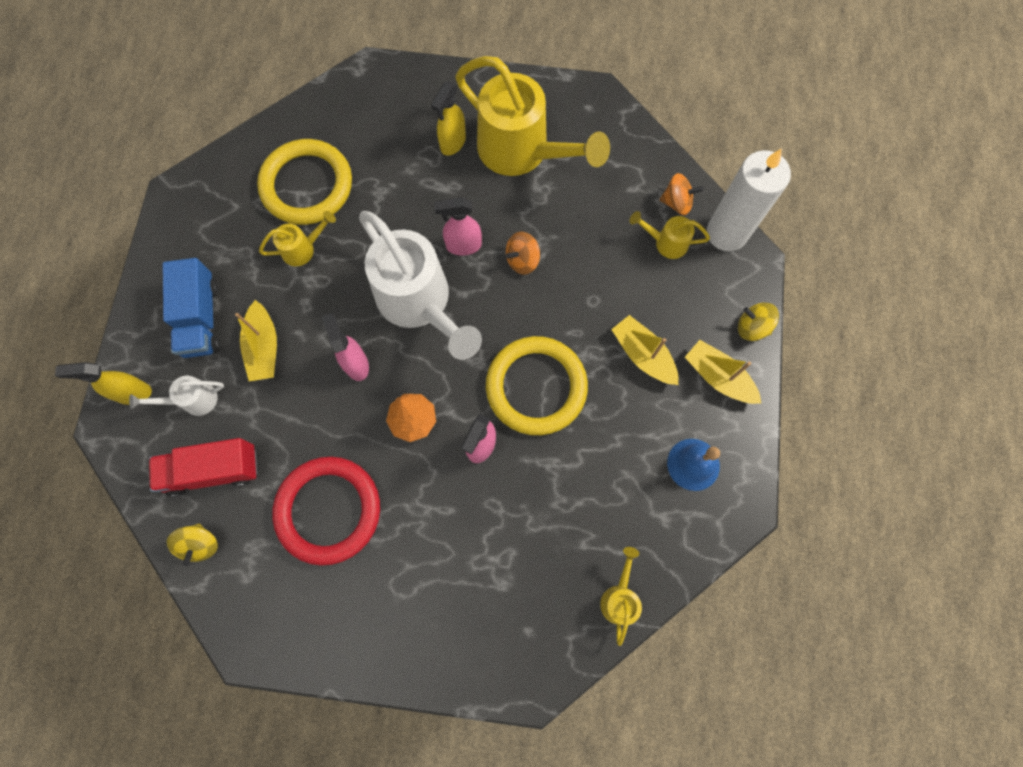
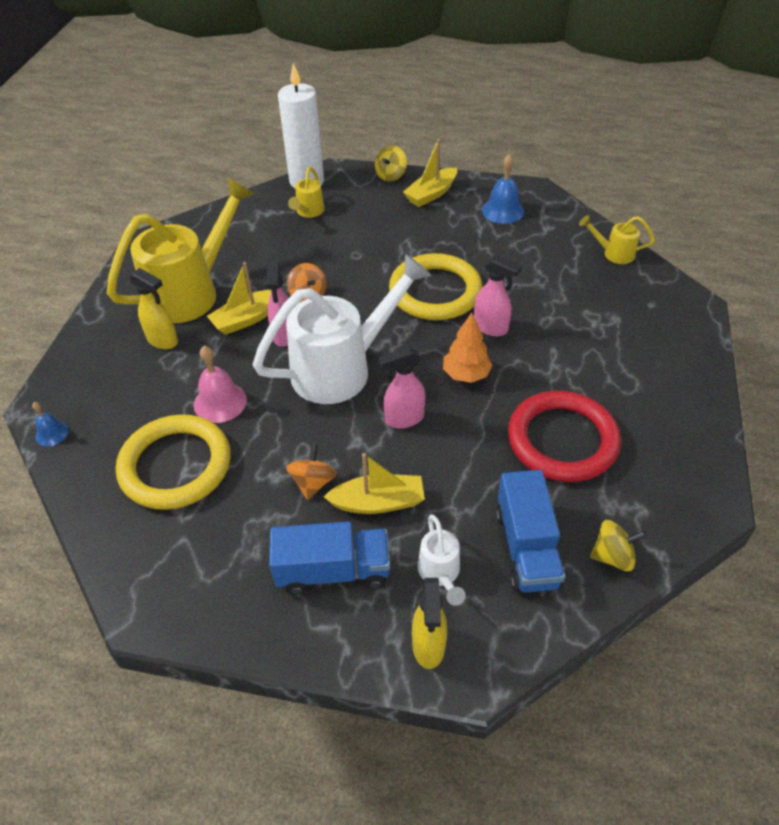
camera: 85 degrees left, 25 degrees down
red truck [149,438,257,497] -> blue truck [496,470,565,593]
yellow watering can [259,211,336,266] -> none
yellow boat [611,315,678,385] -> yellow boat moved to [207,262,271,335]
orange spinning top [660,173,703,215] -> orange spinning top moved to [286,444,337,500]
none -> blue bell [32,402,69,446]
none -> pink bell [194,346,247,423]

